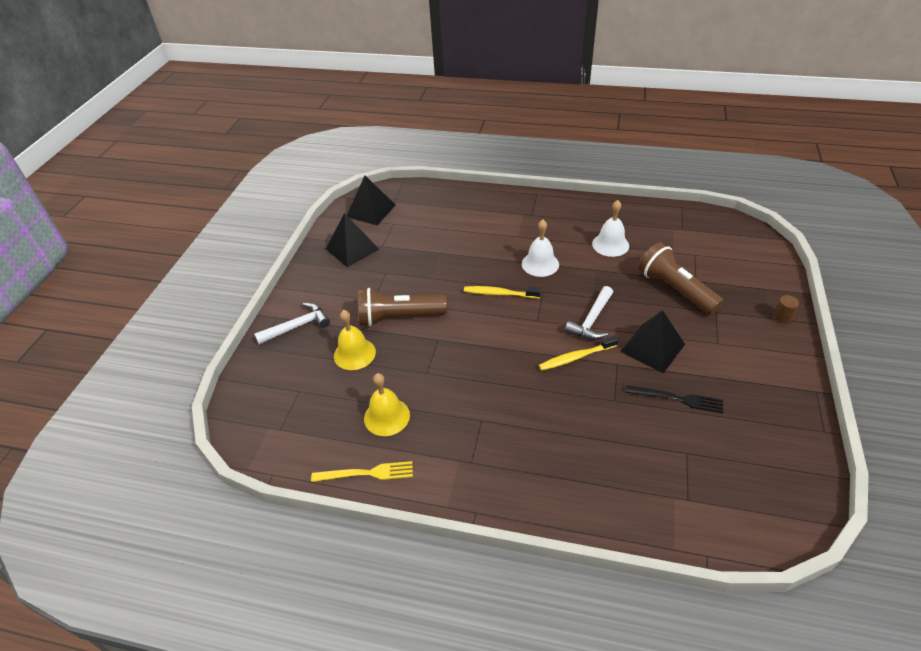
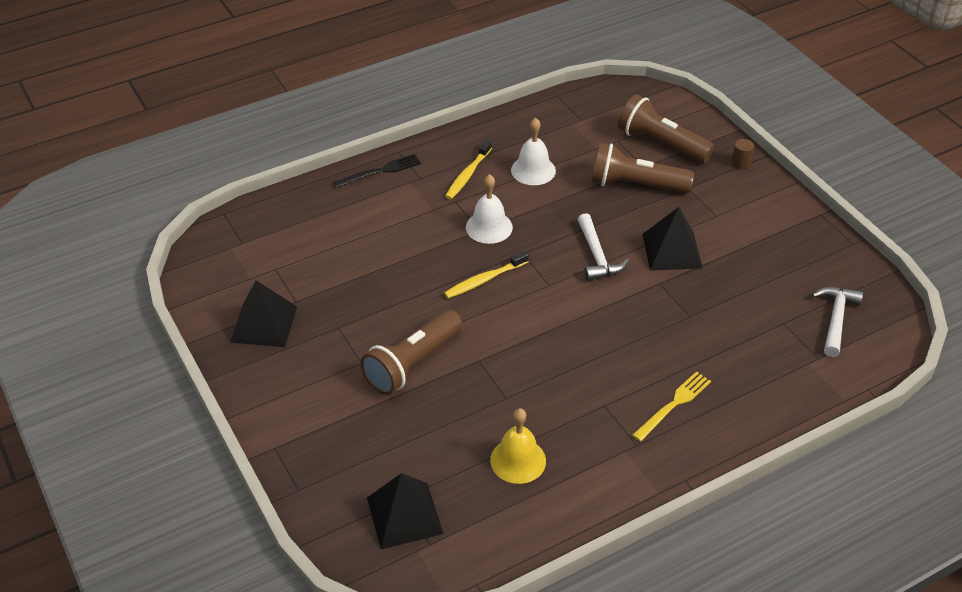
camera: 45 degrees left, 0 degrees up
white hammer [254,303,330,345] -> white hammer moved to [812,287,863,357]
yellow fork [311,461,413,482] -> yellow fork moved to [632,371,711,442]
yellow bell [334,310,376,370] -> none
black pyramid [347,176,396,225] -> black pyramid moved to [367,473,443,549]
yellow toothbrush [539,336,618,371] -> yellow toothbrush moved to [445,139,492,200]
black fork [626,385,723,413] -> black fork moved to [332,154,421,188]
none -> brown flashlight [618,94,714,163]

